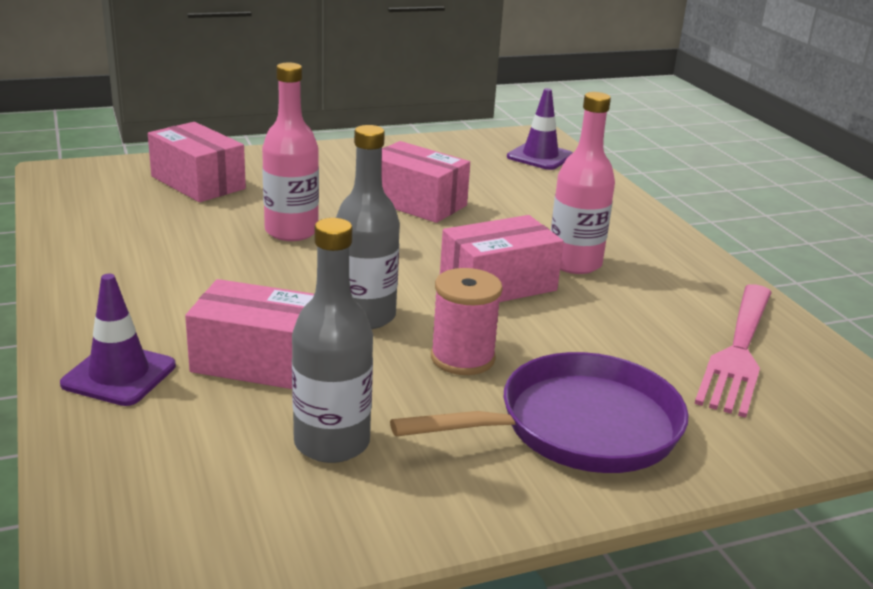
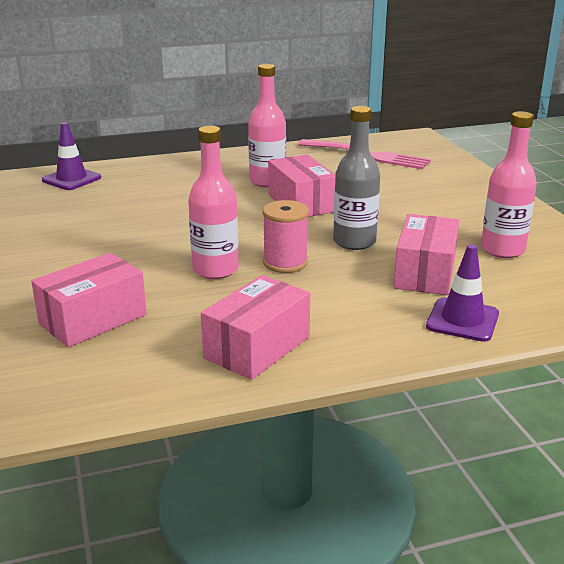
camera: 85 degrees left, 0 degrees up
grey bottle [292,218,373,463] -> pink bottle [481,111,537,258]
pink box [381,141,470,223] -> pink box moved to [201,275,310,380]
purple pan [390,352,689,473] -> none
pink spool [431,268,503,375] -> pink spool moved to [262,200,309,273]

